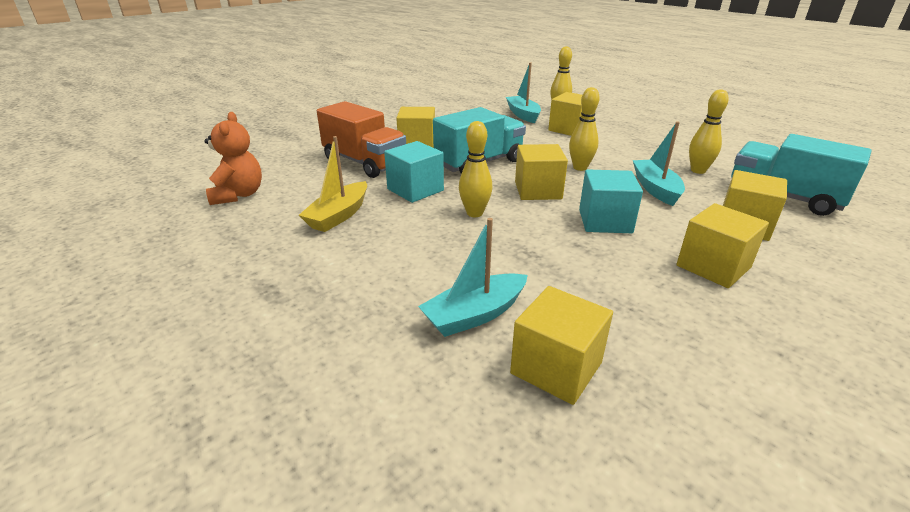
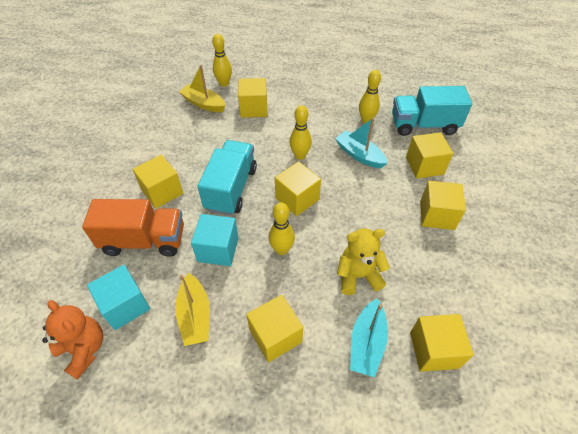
camera: 40 degrees left, 20 degrees up
turquoise boat [506,63,541,123] -> yellow boat [179,65,226,112]
turquoise cube [579,169,643,233] -> turquoise cube moved to [87,265,150,330]
none -> yellow cube [246,295,303,362]
none -> yellow teddy bear [337,229,390,295]

